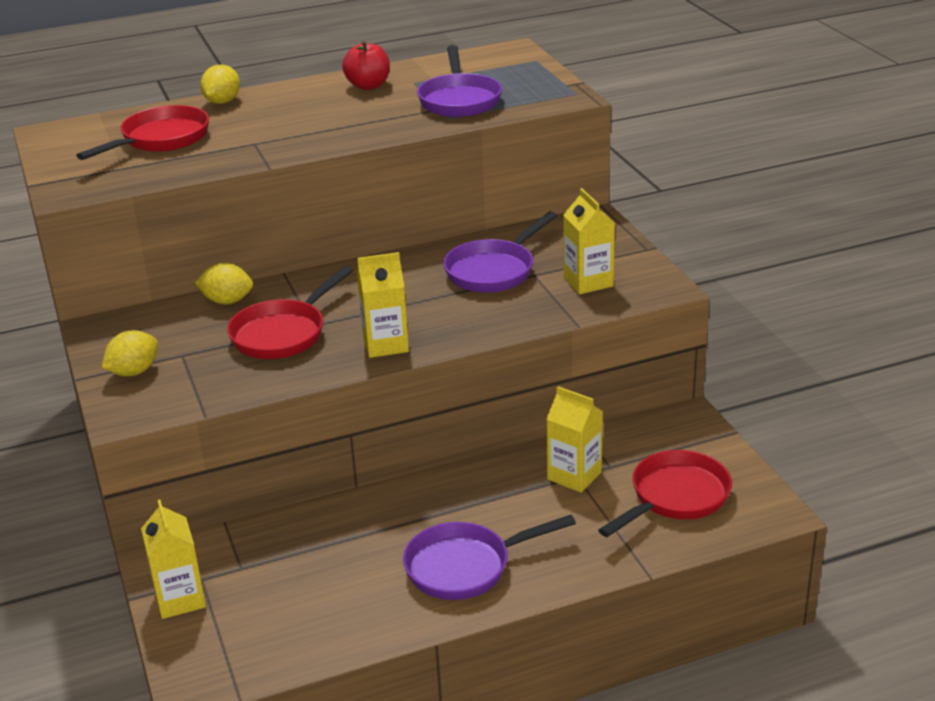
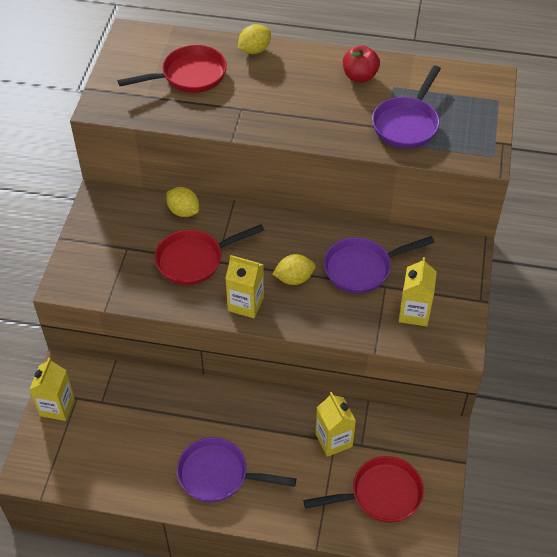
camera: 30 degrees right, 20 degrees up
yellow lemon [102,330,158,376] -> yellow lemon moved to [273,254,316,285]

